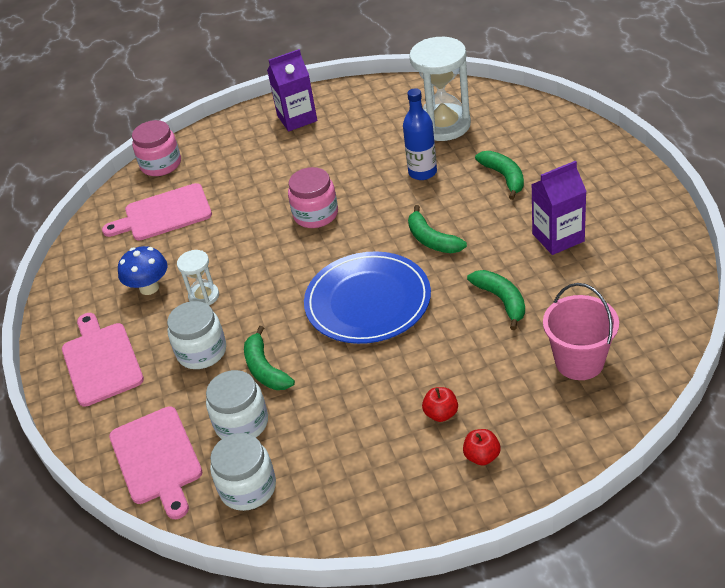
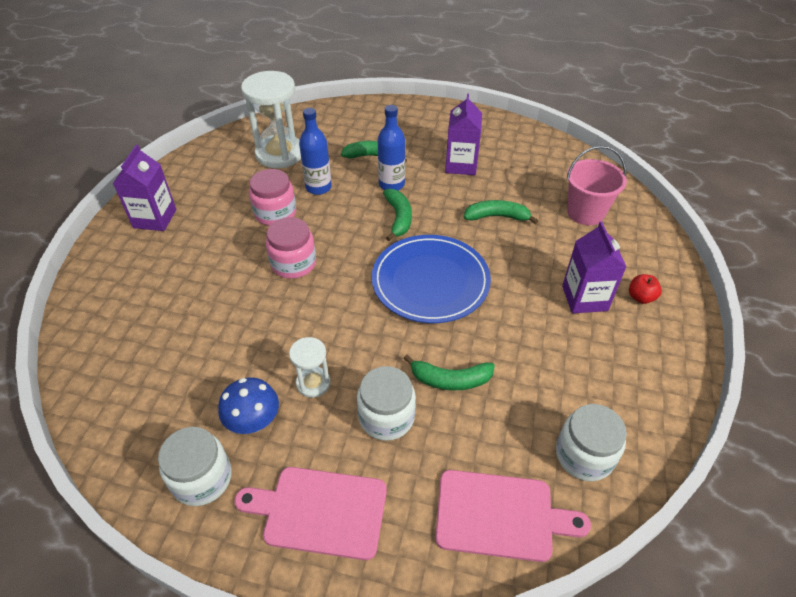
camera: 65 degrees left, 5 degrees up
pink cutting board [102,183,212,241] -> none
pink jar [132,120,181,176] -> pink jar moved to [249,169,296,226]
white jar [206,370,268,439] -> white jar moved to [158,427,232,506]
green banana [408,205,467,253] -> green banana turned 90 degrees counterclockwise [383,189,412,241]
red apple [422,387,458,422] -> purple carton [562,221,626,313]
none -> blue bottle [378,105,405,190]

